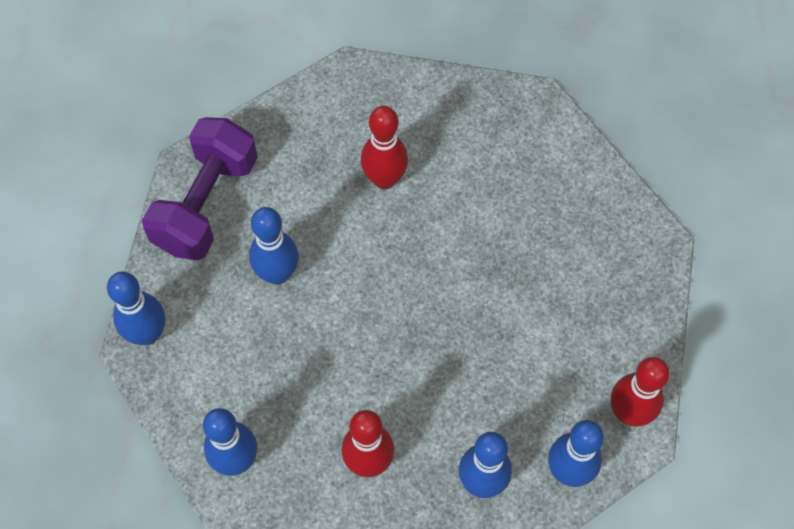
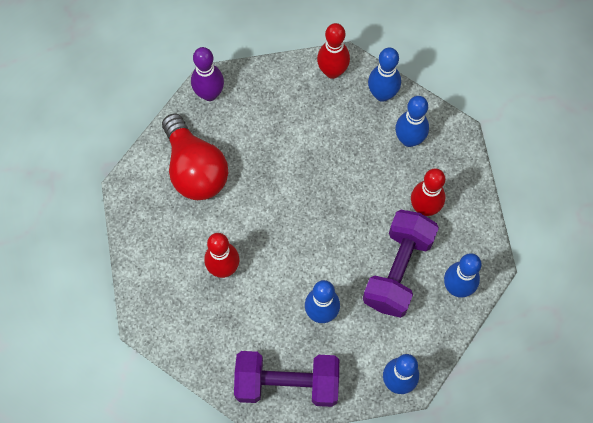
camera: 110 degrees left, 5 degrees up
none -> red light bulb [162,114,229,200]
none -> purple bowling pin [191,47,224,101]
none -> purple dumbbell [363,210,439,318]

